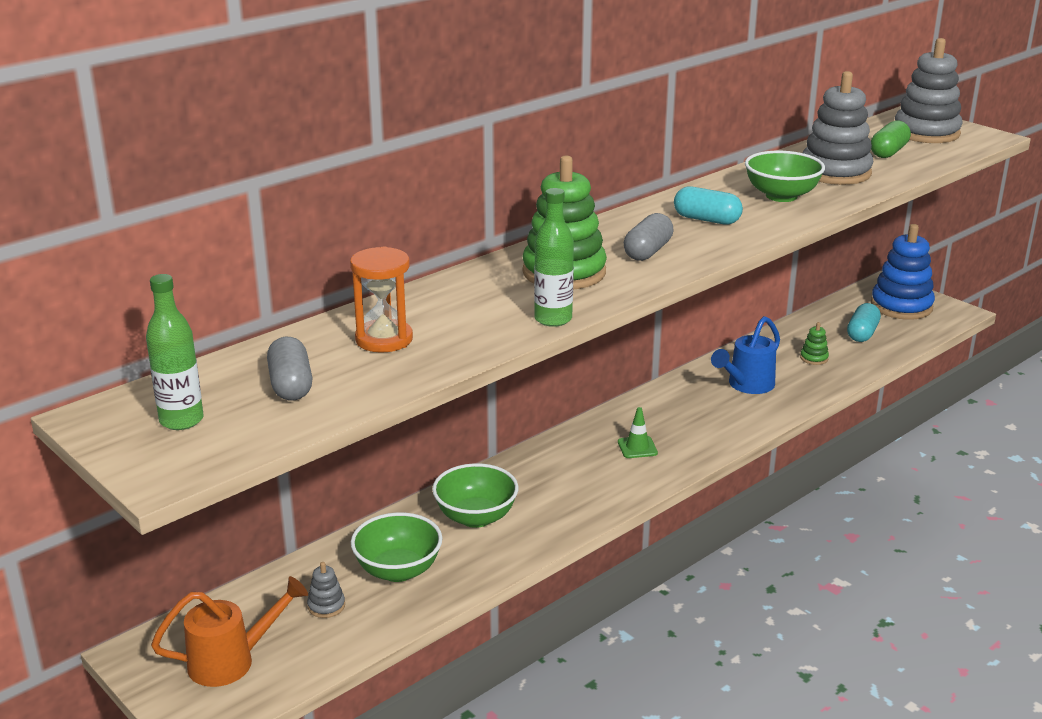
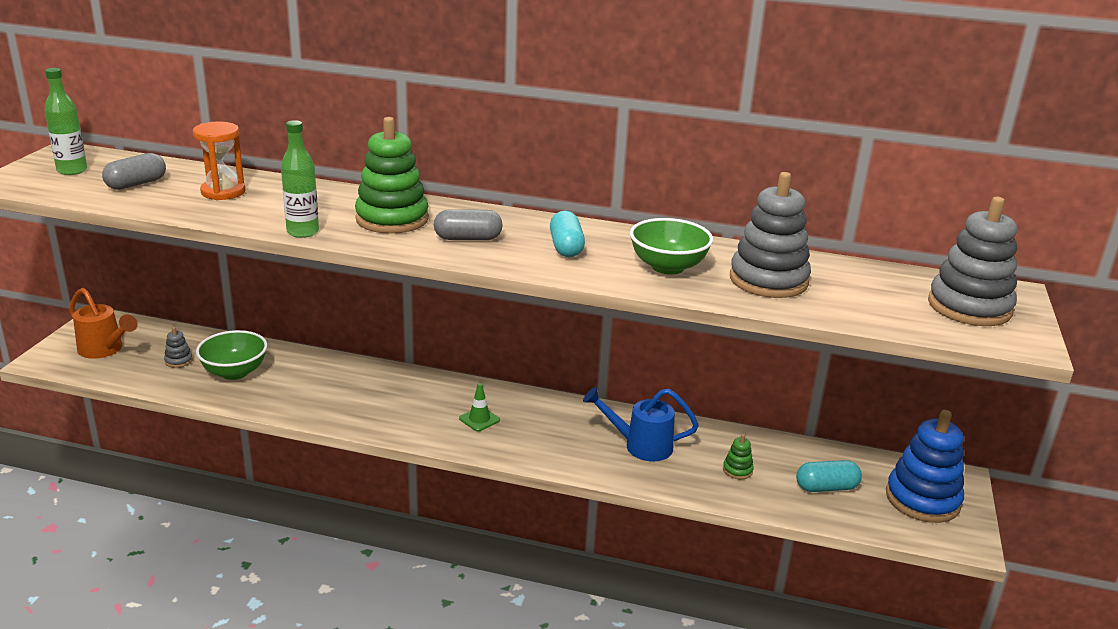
camera: 55 degrees right, 0 degrees up
green bowl [432,463,519,528] -> none
green capsule [871,121,911,158] -> none

